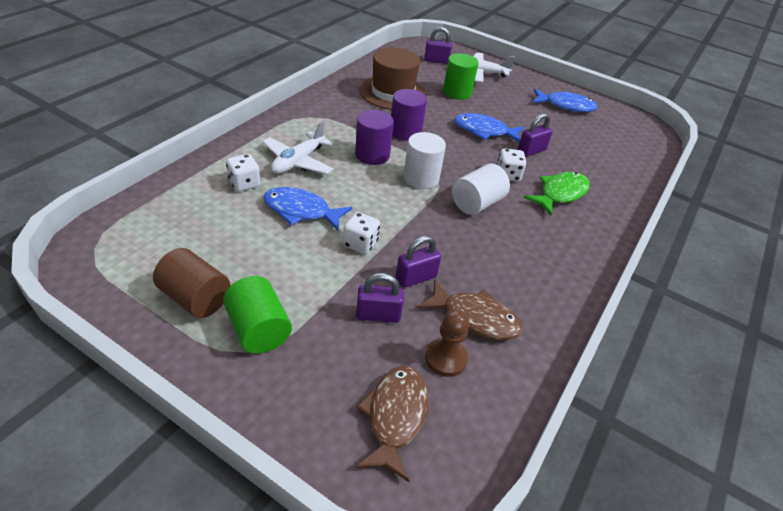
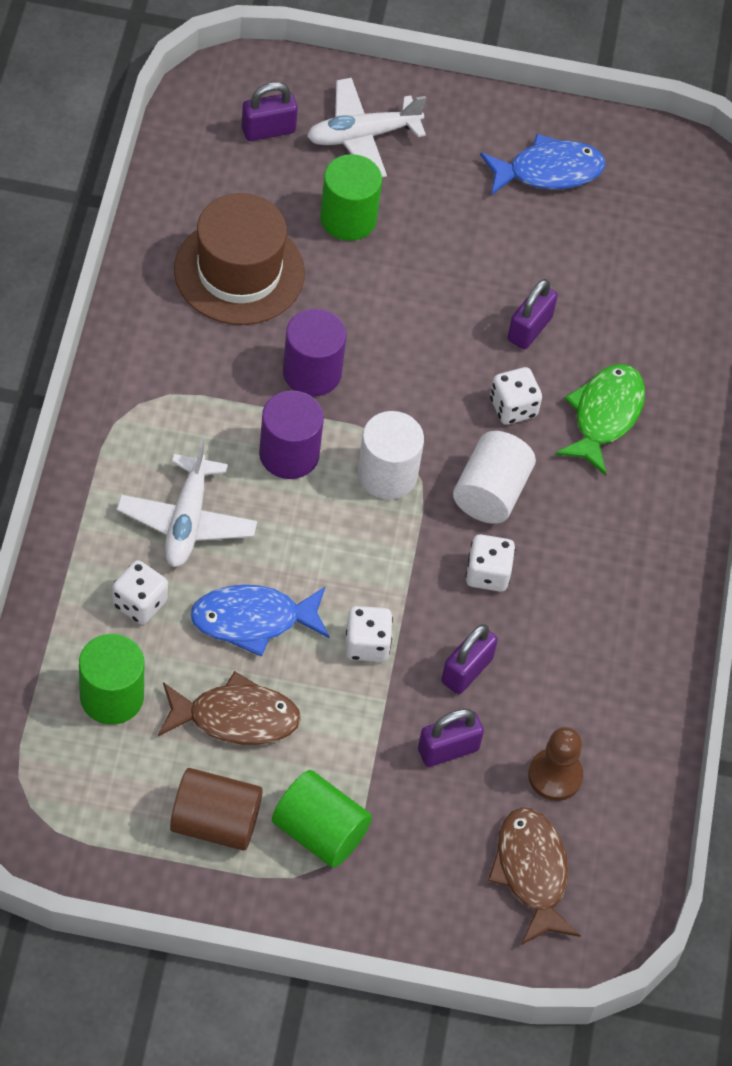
camera: 25 degrees left, 15 degrees up
brown fish [418,279,522,340] -> brown fish moved to [158,671,301,745]
blue fish [454,113,524,143] -> none
none -> green cylinder [79,634,144,725]
none -> white dice [465,534,515,592]

